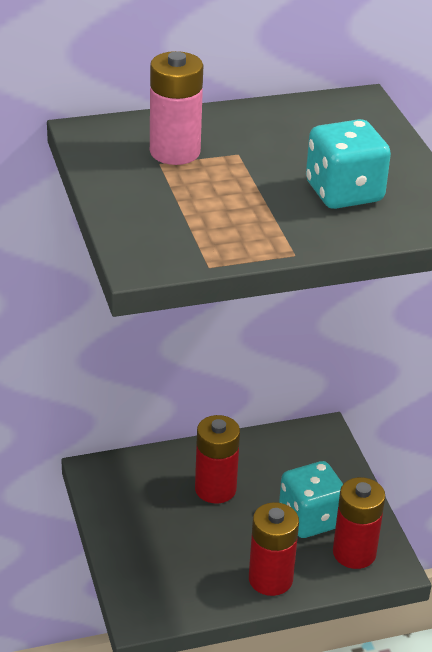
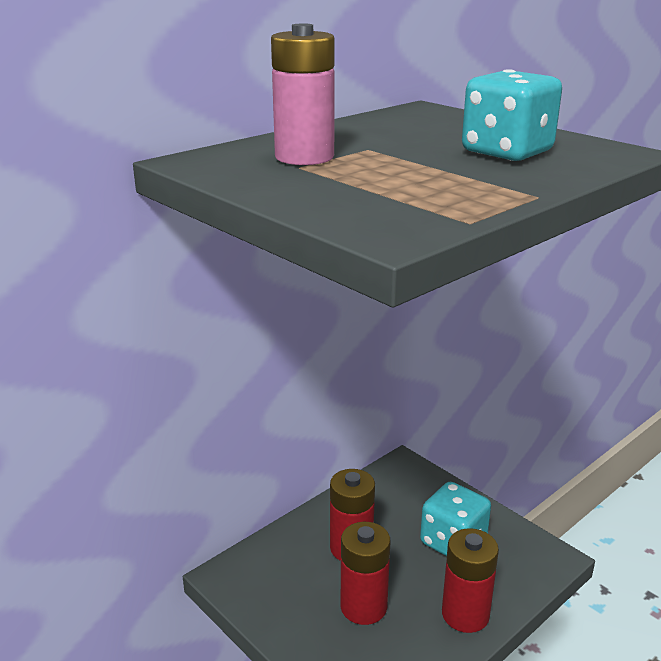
camera: 25 degrees left, 10 degrees down
red battery [333,477,385,569] -> red battery moved to [340,522,390,625]

